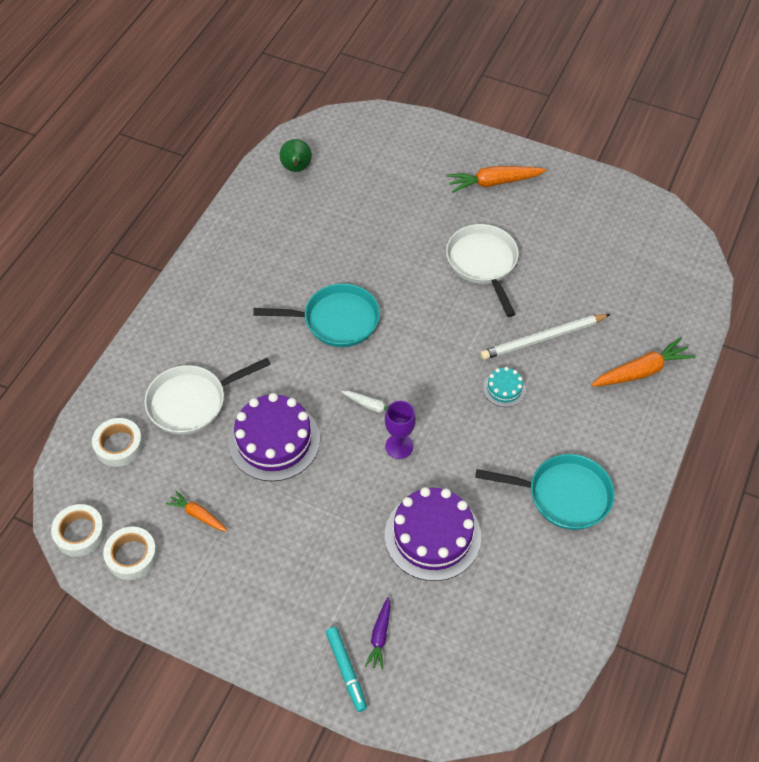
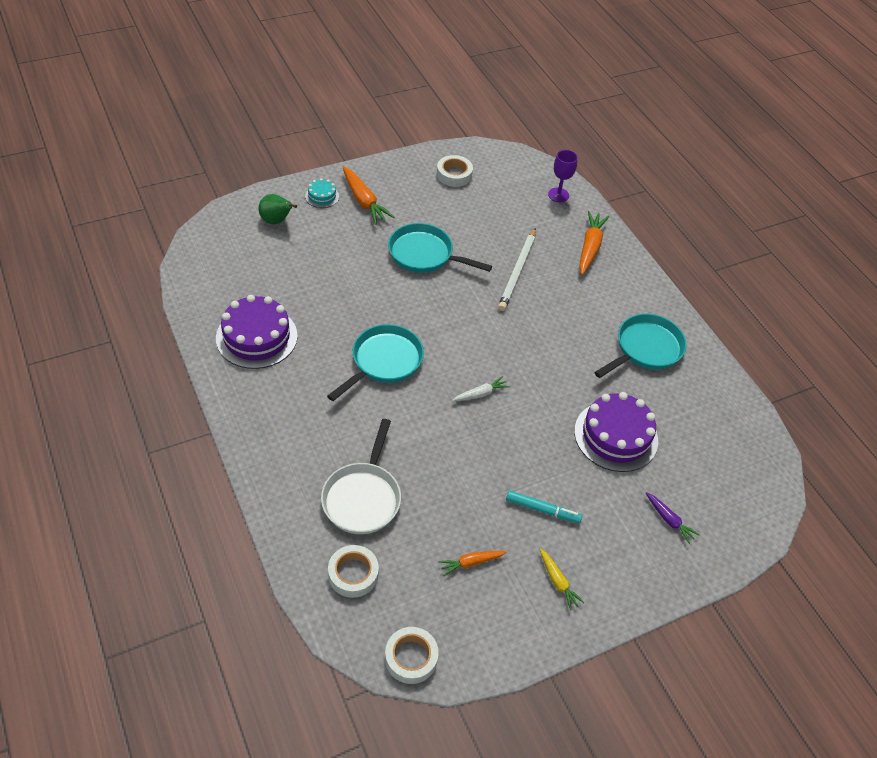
camera: 55 degrees left, 5 degrees down
white tape [103,526,158,580] -> white tape moved to [437,155,473,187]
purple cake [228,393,320,482] -> purple cake moved to [216,295,298,369]
green pear [280,139,312,172] -> green pear moved to [259,194,297,224]
turquoise marker [326,627,367,712] -> turquoise marker moved to [506,491,582,523]
purple goblet [385,401,416,459] -> purple goblet moved to [548,150,578,202]
white pan [446,224,519,317] -> turquoise pan [388,223,492,273]
orange carrot [447,166,547,193] -> orange carrot turned 60 degrees counterclockwise [343,166,395,225]
turquoise cake [483,367,526,407] -> turquoise cake moved to [305,178,339,208]
none -> yellow carrot [540,549,585,610]

